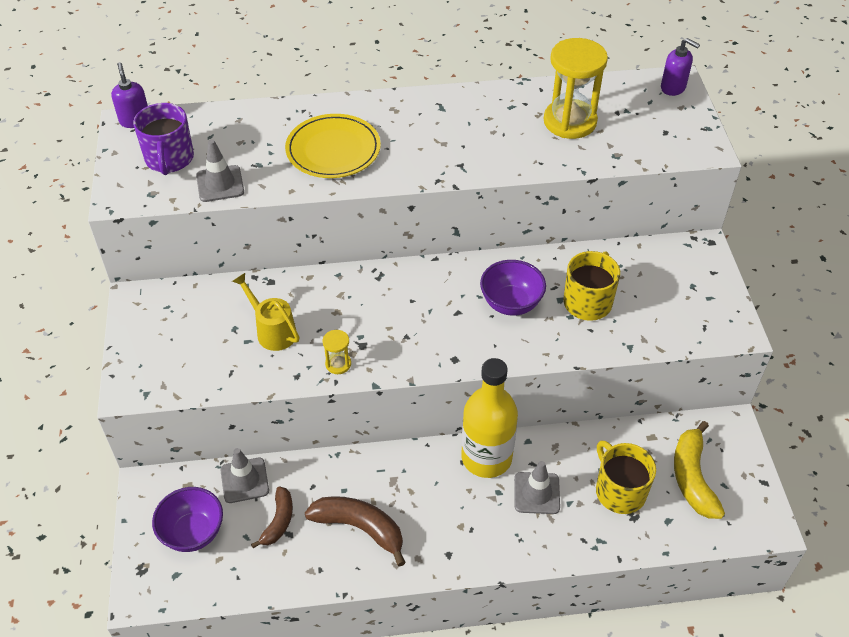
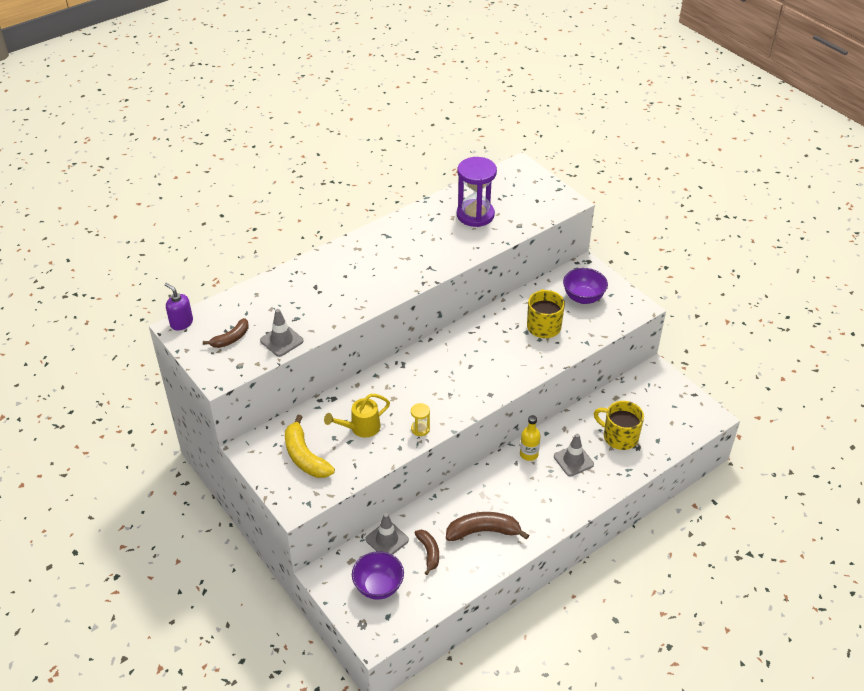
camera: 30 degrees left, 5 degrees down
purple mug [133,103,194,175] -> brown banana [203,318,249,348]
yellow watering can [232,273,299,351] -> yellow watering can turned 45 degrees counterclockwise [324,394,390,438]
yellow plate [285,114,381,178] -> none
yellow bottle [461,358,518,478] -> yellow bottle [520,415,541,461], size x0.51
purple bowl [480,260,546,316] -> purple bowl moved to [563,268,608,304]
yellow hourglass [544,38,608,139] -> purple hourglass [457,157,497,227]
purple soap dispenser [661,38,700,96] -> none
yellow banana [674,421,725,519] -> yellow banana moved to [285,415,335,478]

